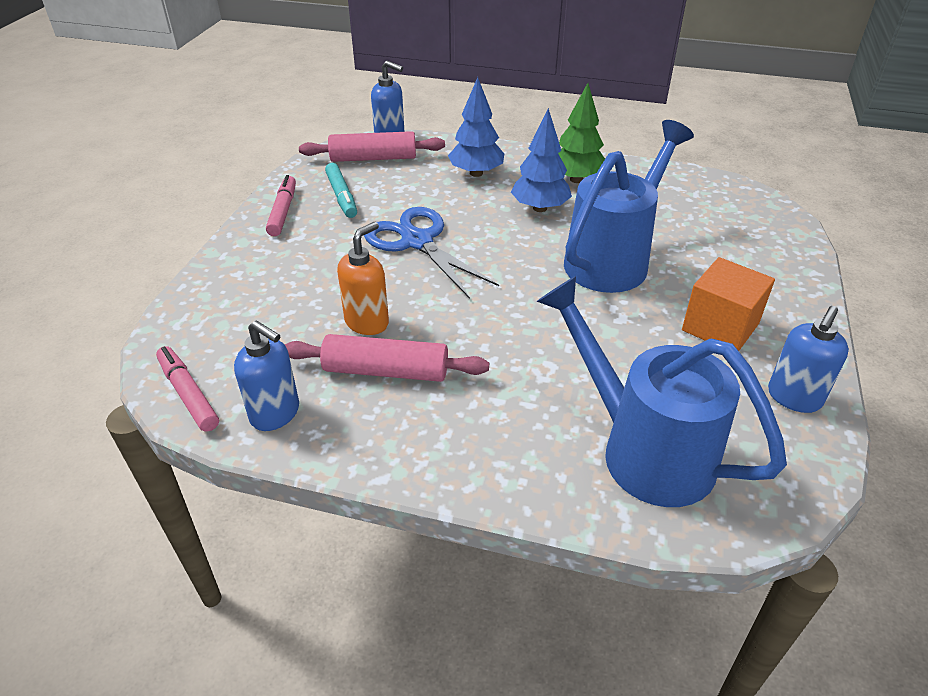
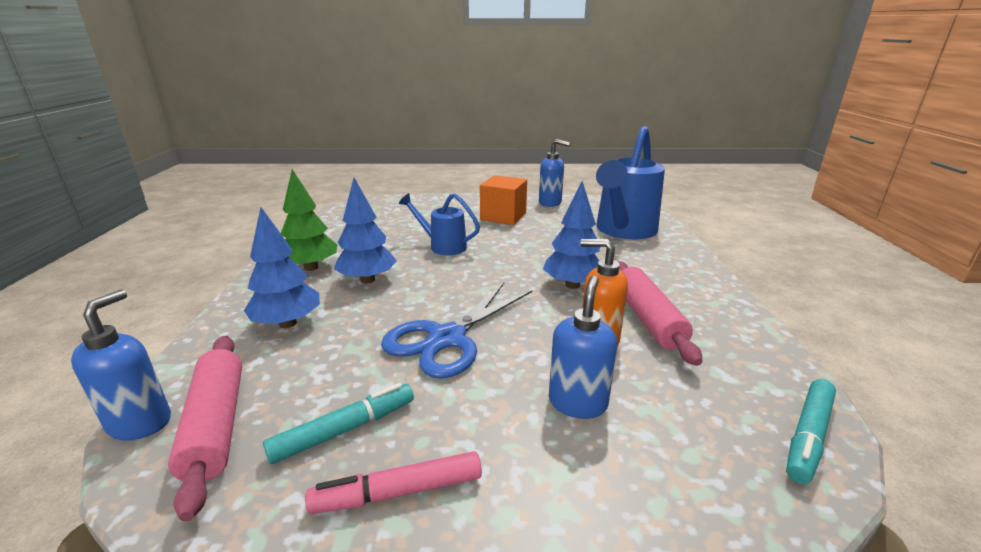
camera: 105 degrees left, 15 degrees down
pink marker [156,346,219,432] -> turquoise marker [786,379,836,484]
blue soap dispenser [234,320,299,431] -> blue soap dispenser moved to [549,275,617,419]
blue watering can [564,120,694,293] -> blue watering can [399,193,480,255], size x0.54
none -> blue tree [543,181,600,289]

